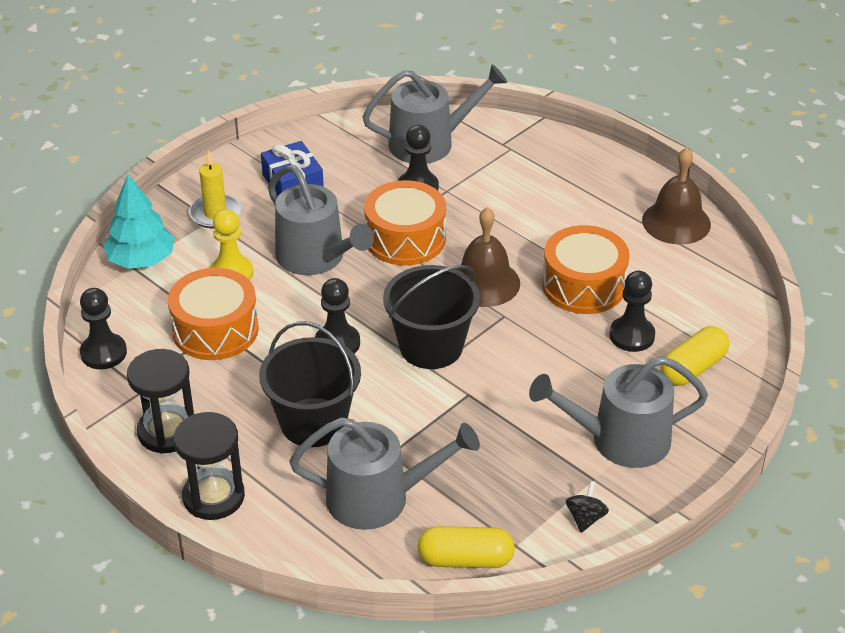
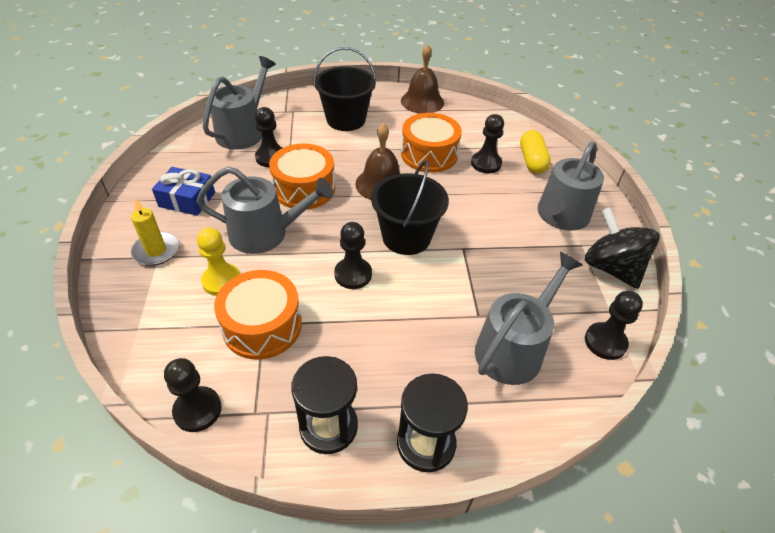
camera: 50 degrees left, 5 degrees up
turquoise tree [103,175,175,269] -> none
black bucket [259,321,361,447] -> black bucket moved to [314,47,376,131]
yellow capsule [418,526,515,568] -> black pawn [585,291,643,360]
black spinning top [566,481,609,533] -> black spinning top [585,207,660,289], size x2.24

